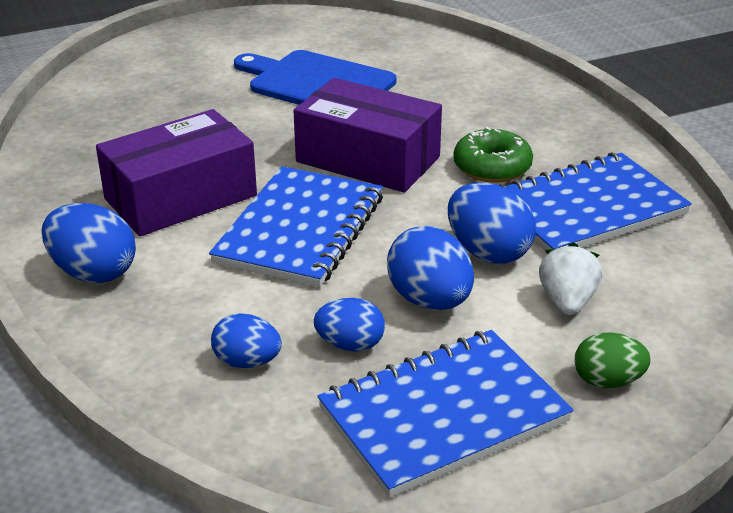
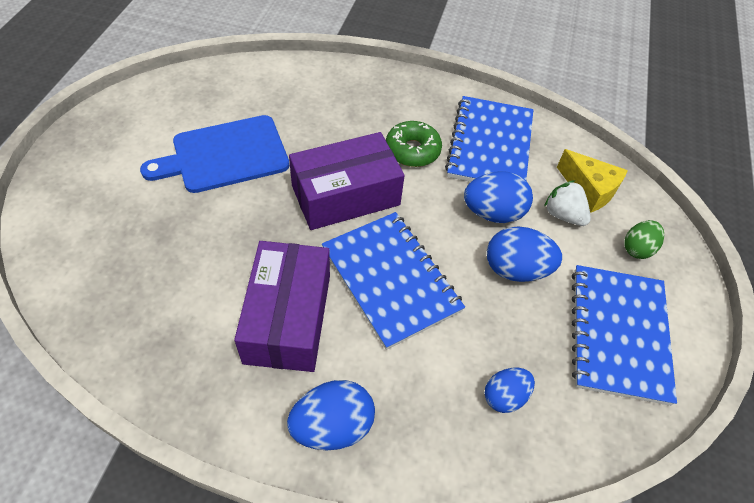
camera: 55 degrees left, 20 degrees up
blue egg [314,298,385,351] -> none
none -> yellow cheese [557,149,628,213]

